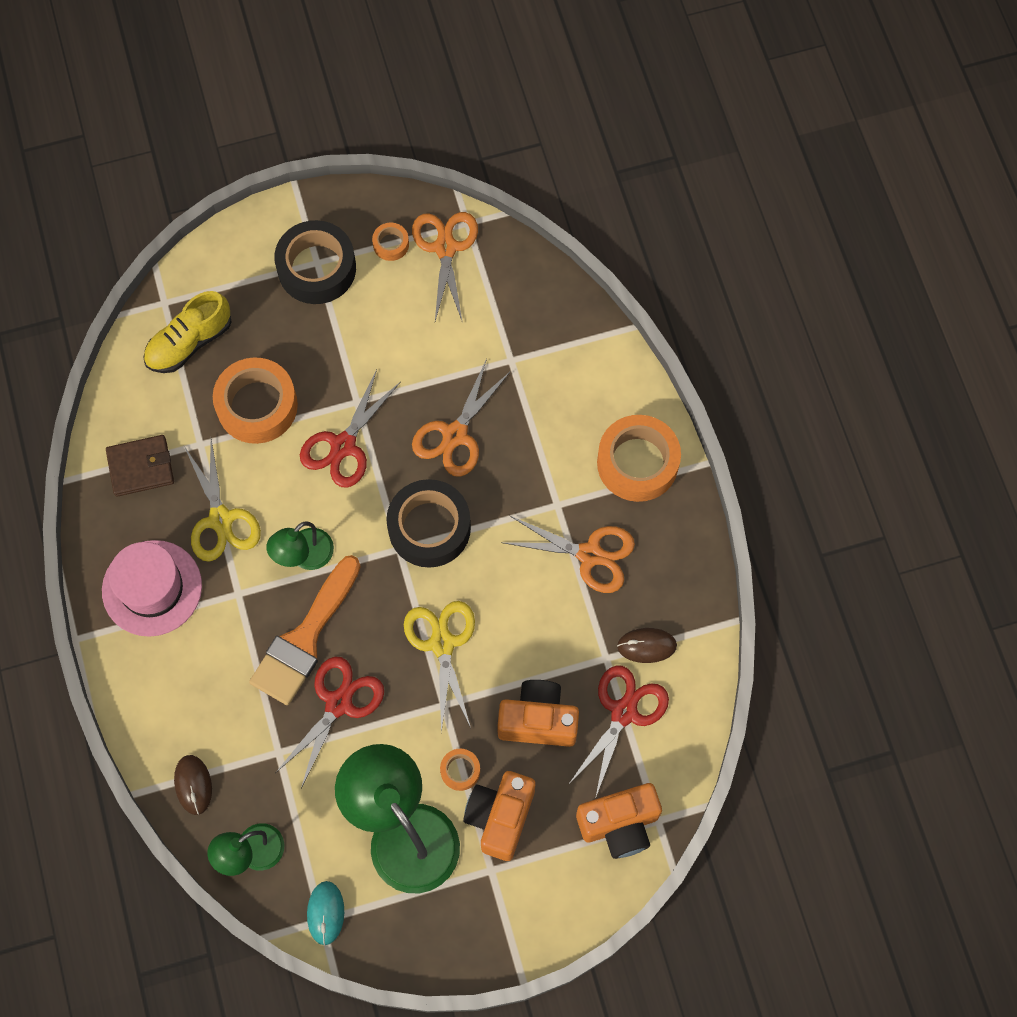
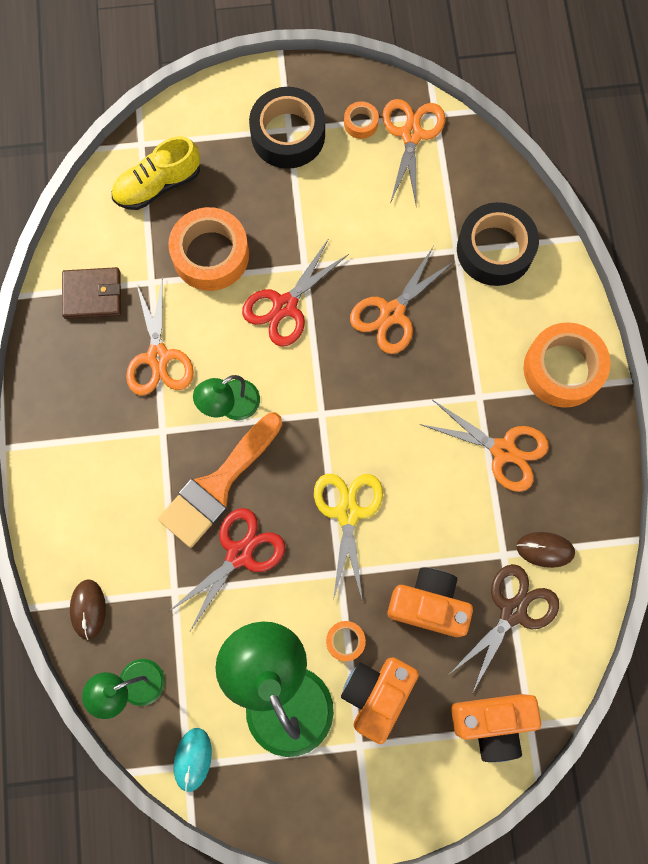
camera: 10 degrees right, 5 degrees up
pink hat [102,540,202,637] -> none
yellow scissors [184,439,261,562] -> orange scissors [126,276,194,396]
black tape [386,479,471,568] -> black tape moved to [457,202,539,286]
red scissors [568,666,669,799] -> brown scissors [448,564,559,694]

